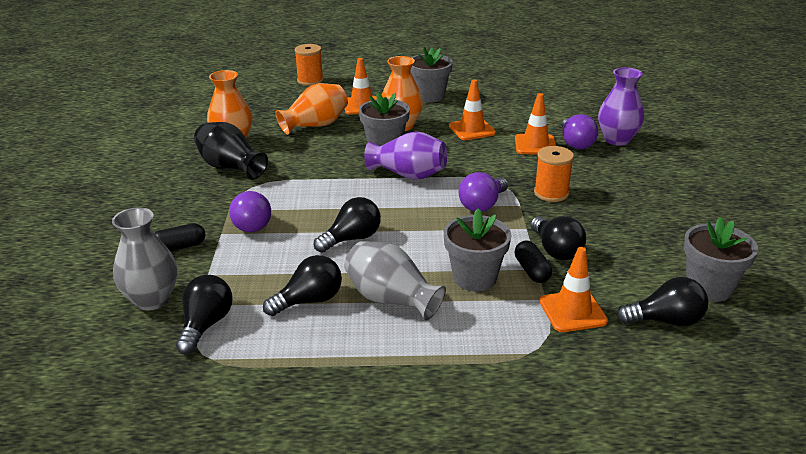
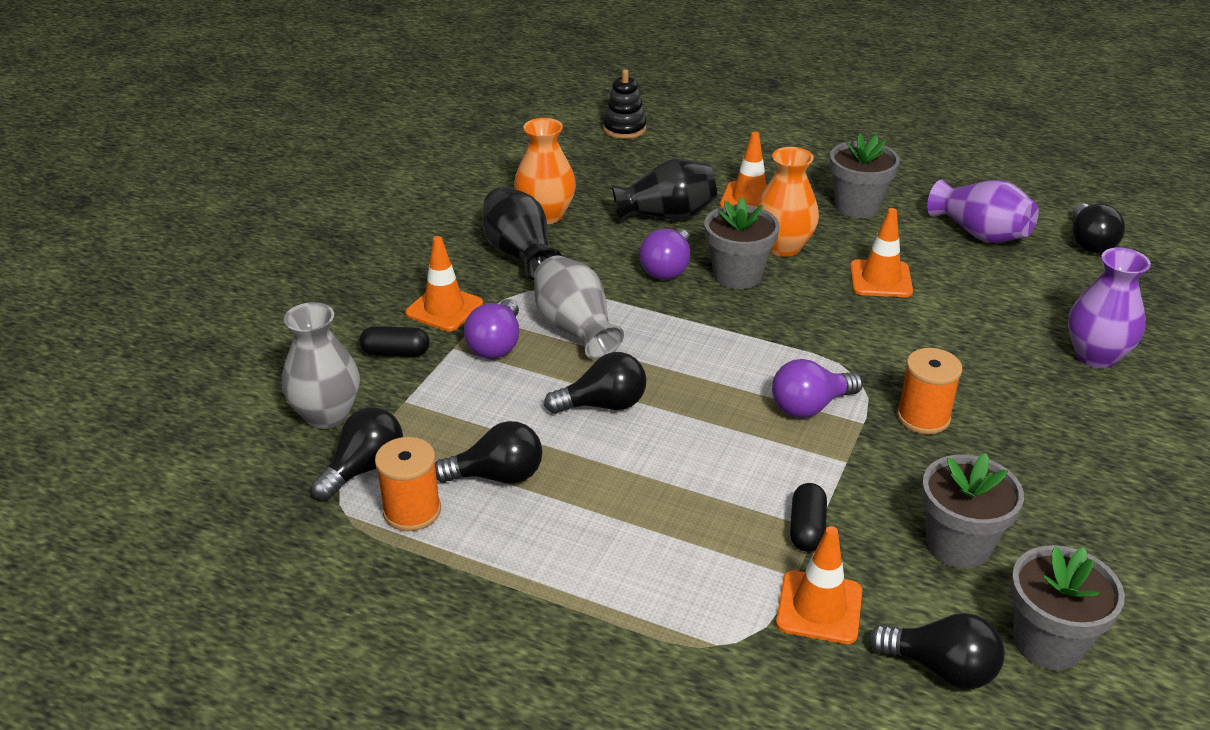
camera: 25 degrees right, 5 degrees up
orange vase [275,83,348,135] -> black vase [612,158,717,222]
orange spool [294,44,324,86] -> orange spool moved to [375,437,441,531]
grey vase [344,241,446,320] -> grey vase moved to [534,255,624,359]
purple vase [364,131,447,180] -> purple vase moved to [927,179,1039,243]
grey flower pot [444,208,511,291] -> grey flower pot moved to [922,453,1024,568]
orange traffic cone [515,93,556,155] -> orange traffic cone moved to [405,236,483,331]
black light bulb [531,216,586,260] -> black light bulb moved to [1072,203,1125,253]
purple light bulb [562,114,598,149] -> purple light bulb moved to [640,229,690,280]
none -> black stacking toy [603,69,647,139]

